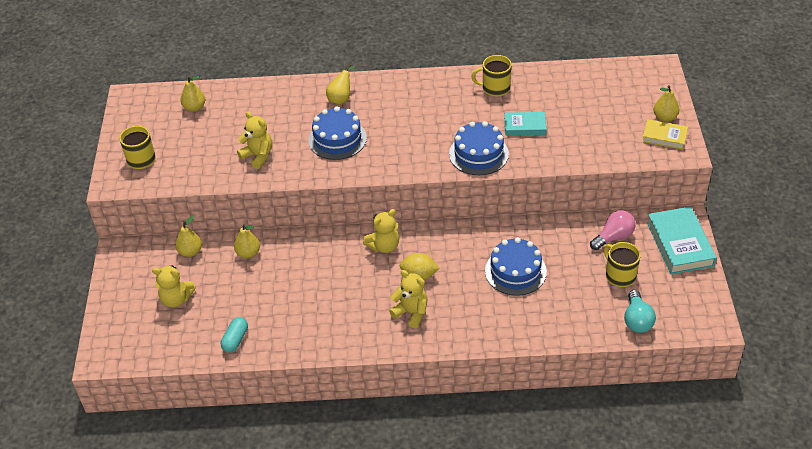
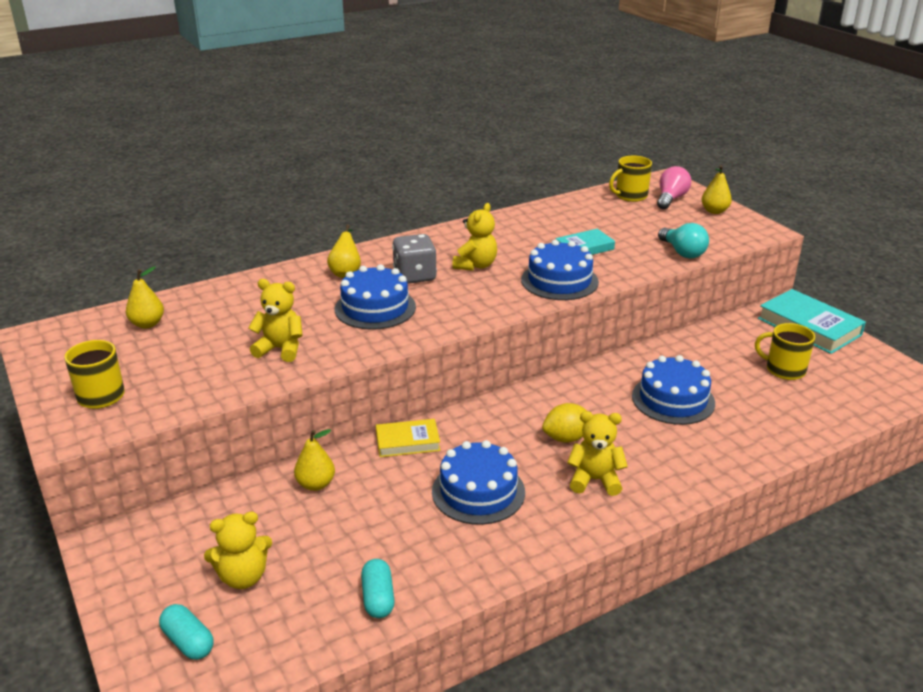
camera: 30 degrees left, 15 degrees down
yellow pear [176,215,202,257] -> none
yellow teddy bear [363,209,399,253] -> yellow teddy bear moved to [452,203,497,271]
yellow mug [471,55,512,97] -> yellow mug moved to [609,156,652,202]
pink light bulb [590,210,636,250] -> pink light bulb moved to [657,166,691,209]
turquoise light bulb [624,290,656,333] -> turquoise light bulb moved to [658,223,709,259]
yellow book [642,119,688,150] -> yellow book moved to [376,419,440,457]
none -> turquoise capsule [159,604,214,660]
none -> grey dice [392,234,437,284]
none -> blue cake [432,440,525,525]

